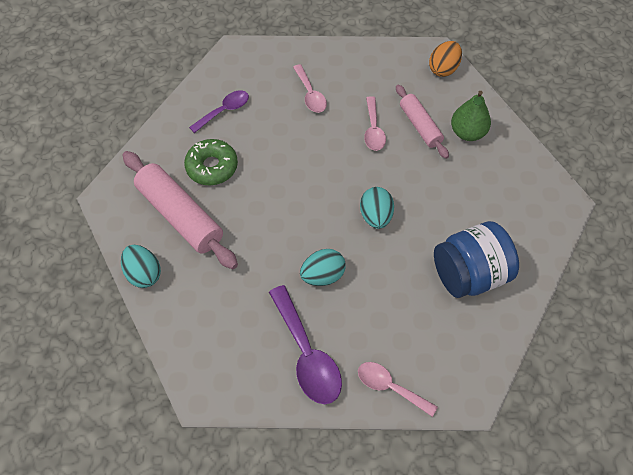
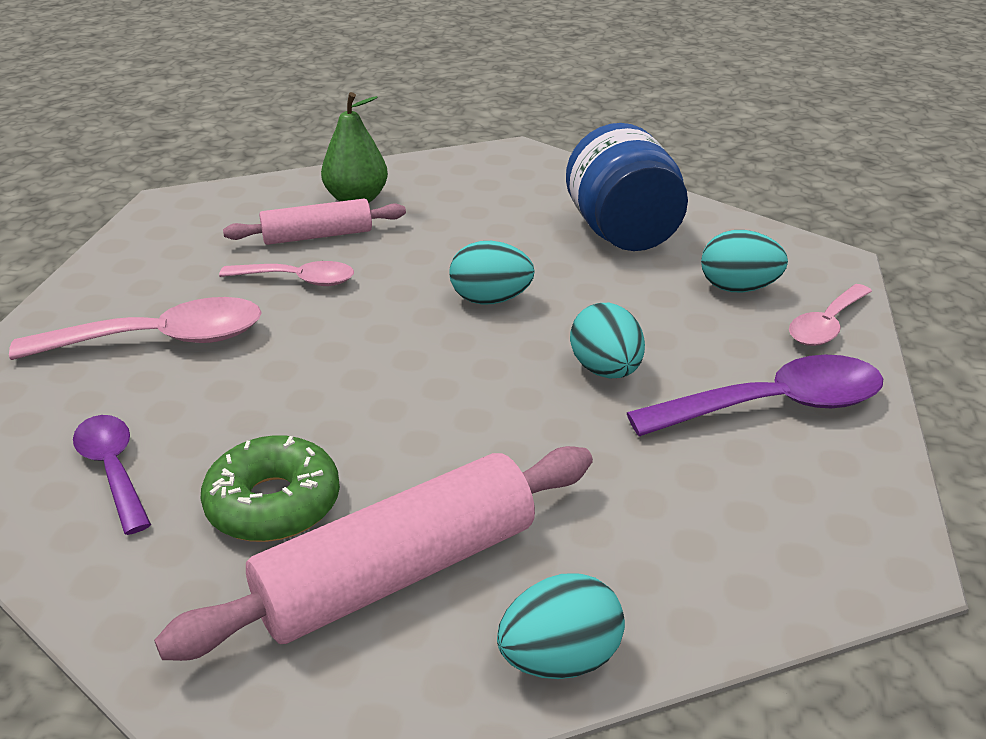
camera: 80 degrees left, 25 degrees down
pink spoon [293,64,327,113] -> pink spoon [9,297,262,360], size x1.60
orange egg [429,41,462,77] -> none
none -> turquoise egg [701,230,788,292]

